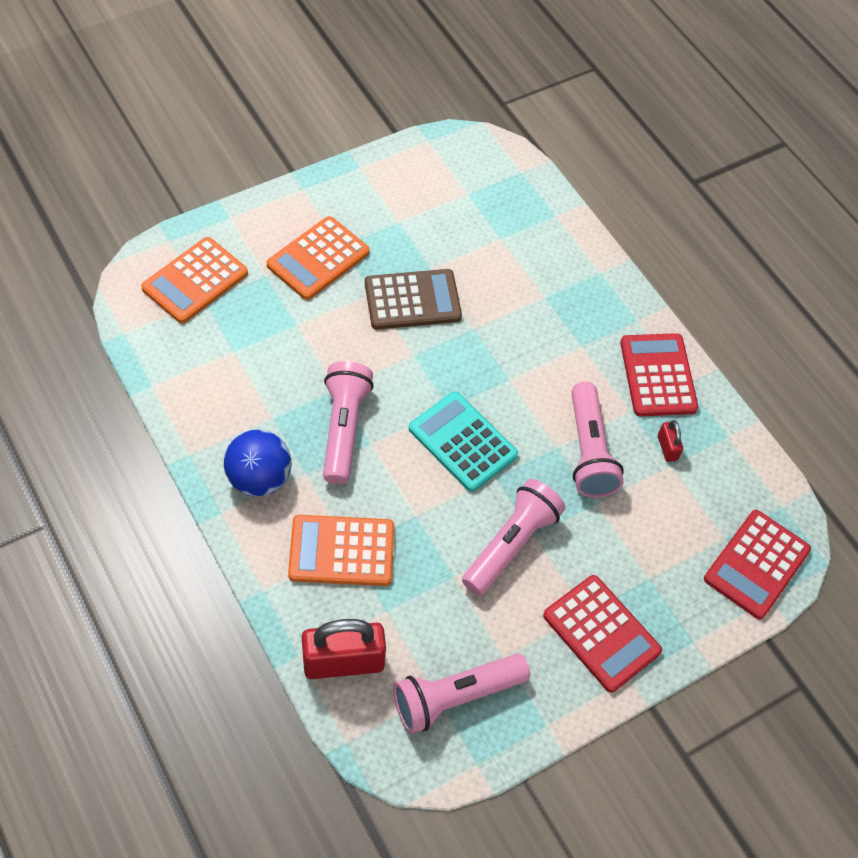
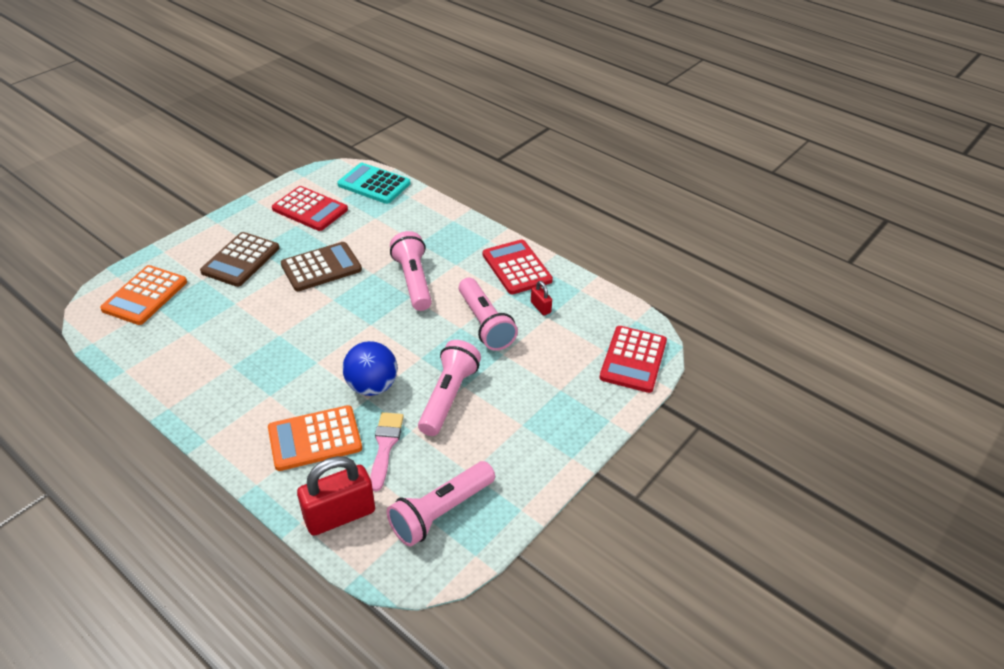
camera: 15 degrees left, 15 degrees down
blue ball [224,430,291,497] -> blue ball moved to [342,341,397,396]
orange calculator [267,216,370,300] -> brown calculator [200,232,279,287]
pink flashlight [323,361,374,484] -> pink flashlight moved to [390,231,432,311]
turquoise calculator [409,392,518,492] -> turquoise calculator moved to [337,163,410,204]
red calculator [543,575,662,693] -> red calculator moved to [272,186,348,231]
none -> pink brush [370,412,404,491]

